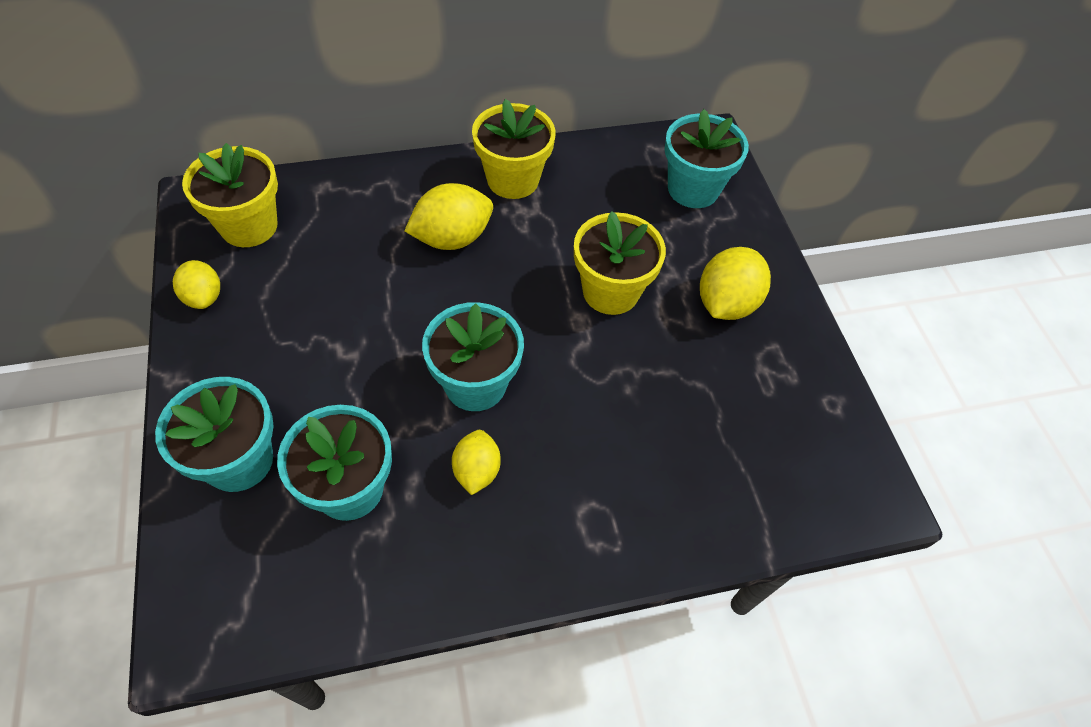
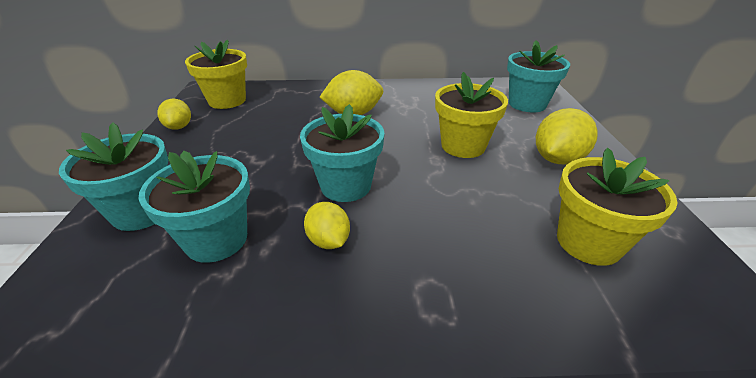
camera: 15 degrees right, 20 degrees down
yellow lemon [452,430,501,495] -> yellow lemon turned 45 degrees counterclockwise [304,202,350,249]
yellow flower pot [472,99,556,199] -> yellow flower pot moved to [557,148,677,266]

